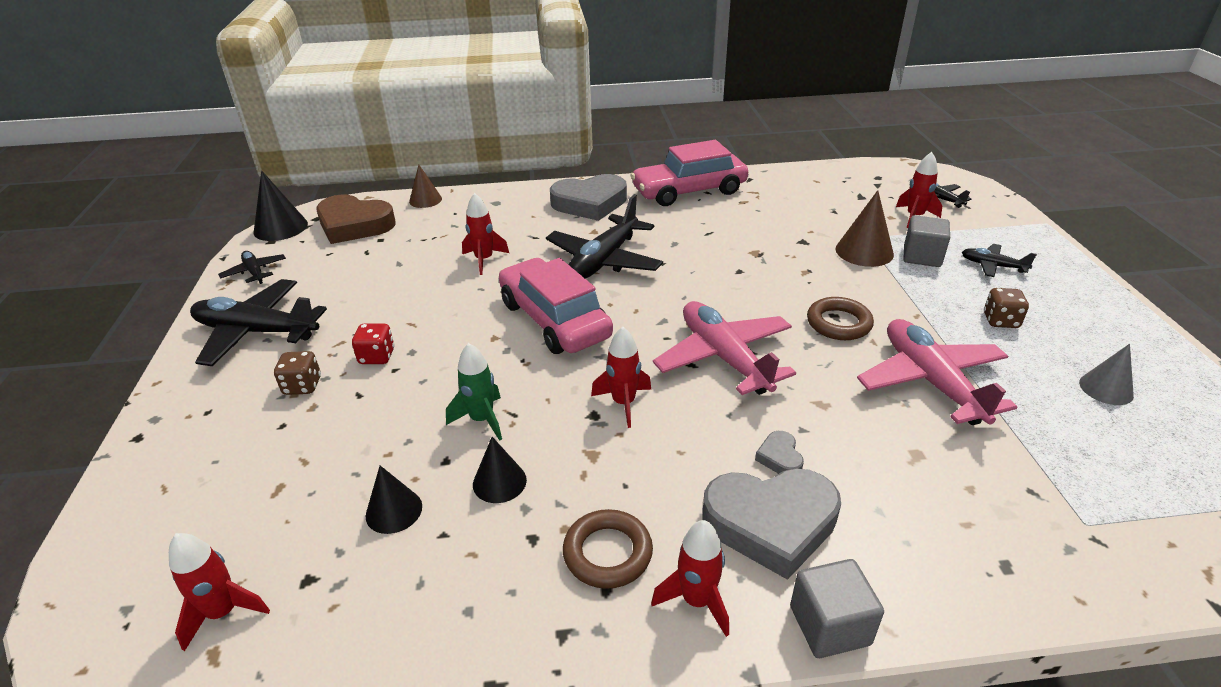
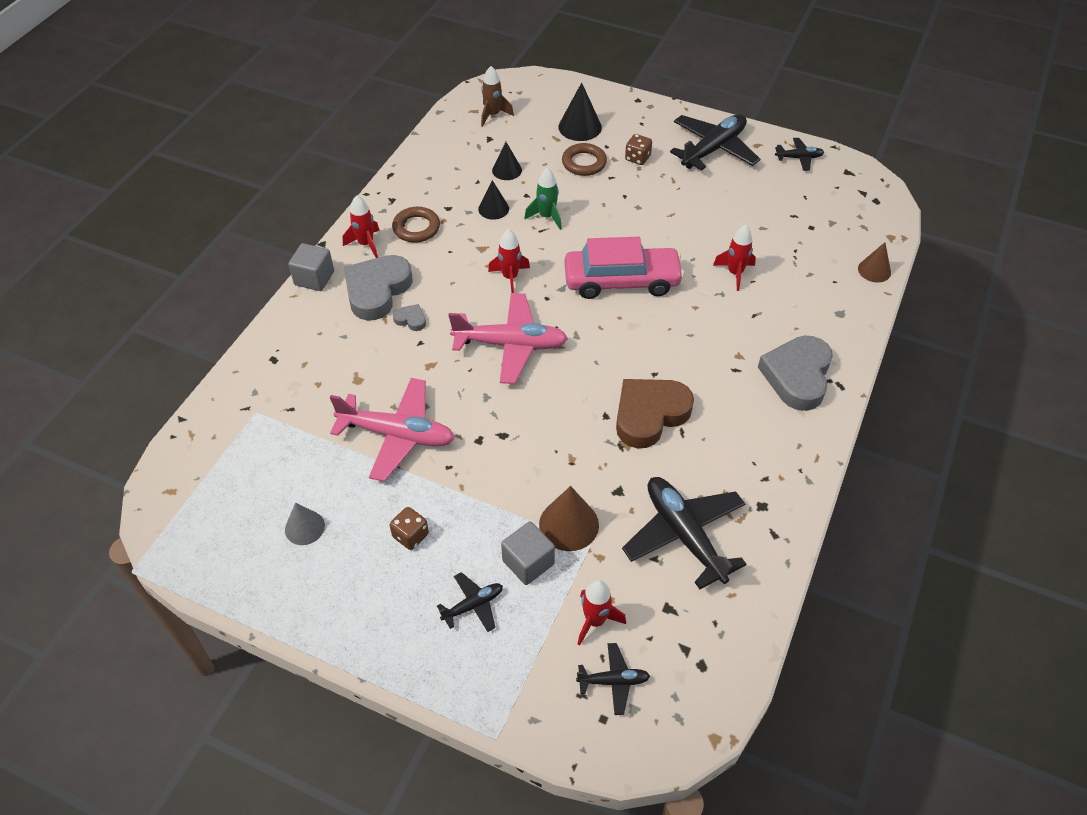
camera: 120 degrees right, 15 degrees up
red rocket [169,533,270,651] -> brown rocket [481,66,514,127]
black cone [253,170,308,241] -> black cone moved to [559,82,602,141]
brown heart [316,194,396,244] -> brown heart moved to [616,379,694,448]
red dice [352,323,394,364] -> none
black plane [546,194,663,279] -> black plane moved to [622,477,747,589]
pink car [631,140,748,206] -> none
brown ring [807,297,874,340] -> brown ring moved to [562,143,607,176]

